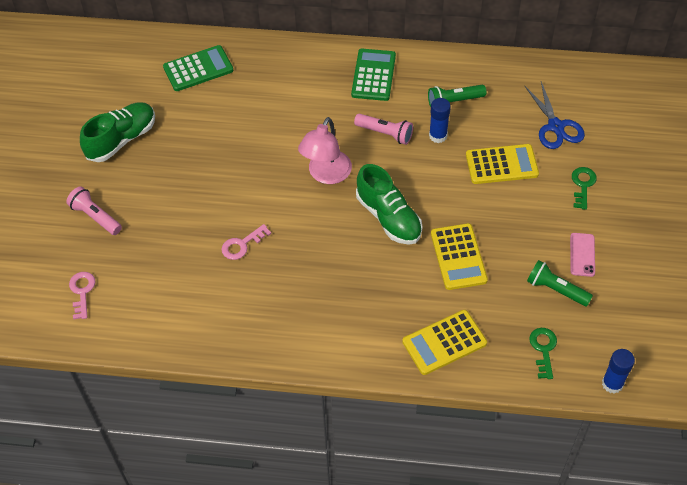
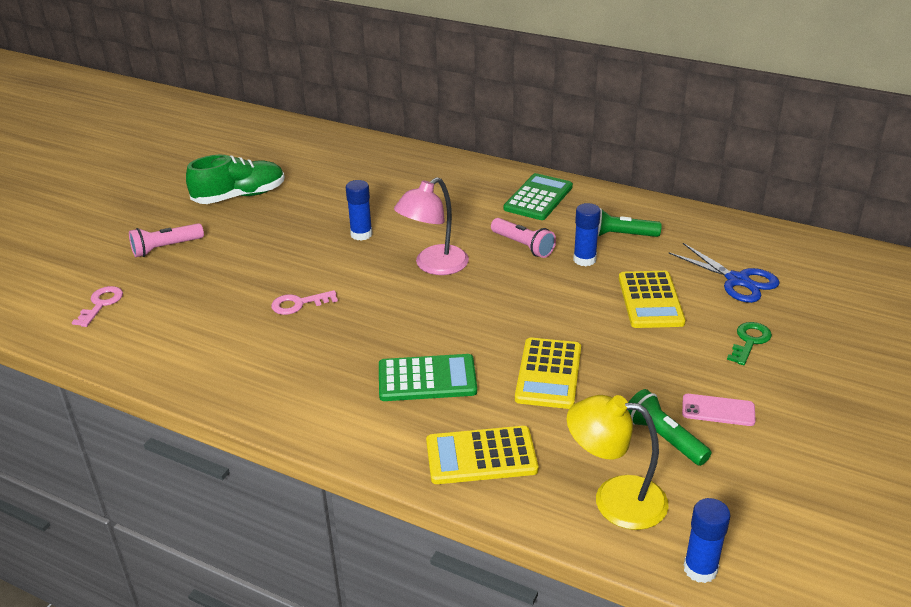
camera: 20 degrees right, 20 degrees down
pink flashlight [66,186,122,235] -> pink flashlight turned 90 degrees counterclockwise [129,223,204,257]
green calculator [163,45,234,91] -> green calculator moved to [379,354,477,401]
green shoe [356,164,422,245] -> none
yellow calculator [466,144,539,184] -> yellow calculator turned 75 degrees clockwise [619,271,686,328]
blue scissors [524,82,585,149] -> blue scissors turned 45 degrees counterclockwise [669,243,780,303]
green key [529,328,557,379] -> yellow lamp [567,395,669,530]
pink phone [570,233,595,277] -> pink phone turned 75 degrees clockwise [682,394,756,426]
none -> blue glue stick [346,180,373,241]

